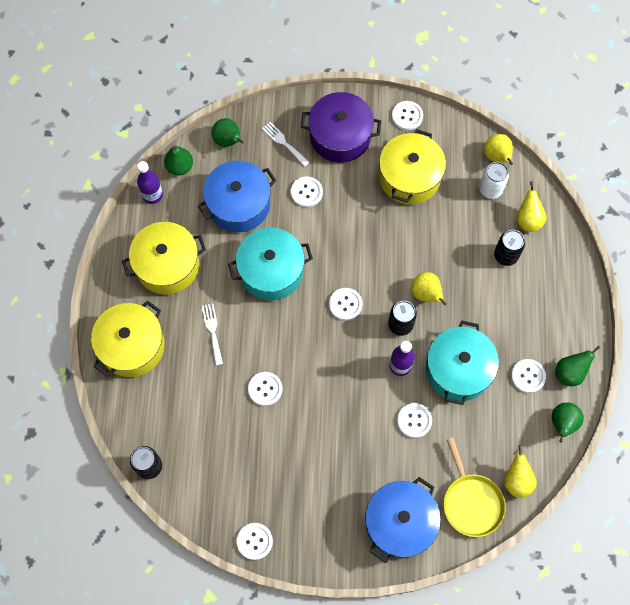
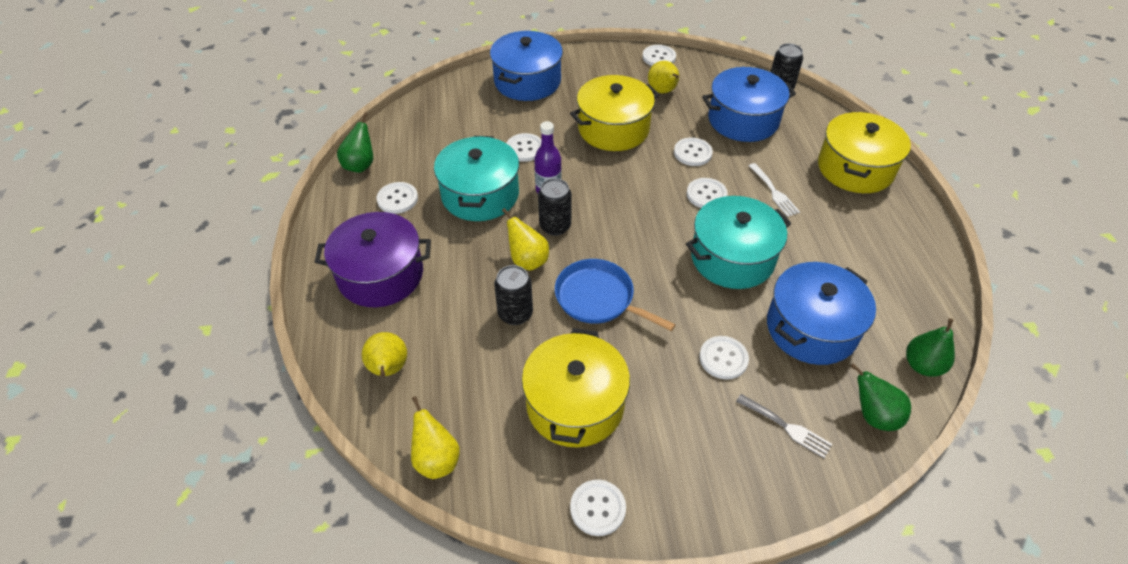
camera: 170 degrees right, 20 degrees down
yellow pot [122,222,206,295] -> yellow pot moved to [570,75,660,151]
purple bottle [137,161,163,204] -> none
white fork [262,122,309,167] -> grey fork [736,394,832,458]
purple pot [301,92,381,163] -> purple pot moved to [315,212,431,307]
white button [329,288,363,321] -> white button moved to [687,178,728,208]
yellow pan [443,438,506,537] -> none
white can [479,162,509,199] -> none
black can [494,230,525,266] -> black can moved to [494,265,533,325]
yellow pear [504,445,537,498] -> yellow pear moved to [648,61,679,94]
green pear [555,346,600,386] -> none
none -> blue pan [555,259,676,331]
none -> blue pot [702,67,796,142]

